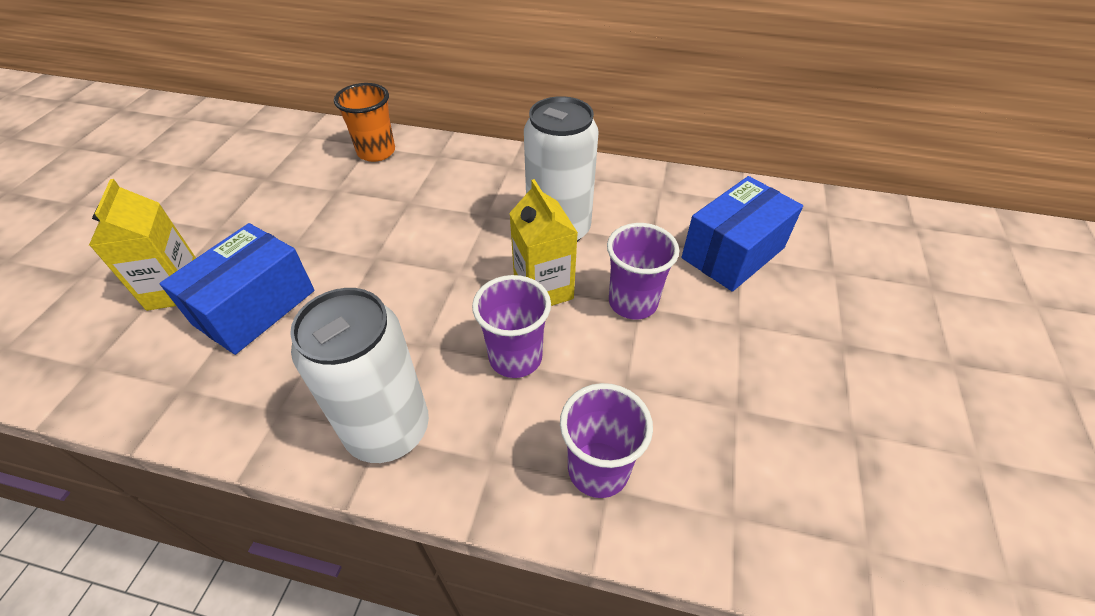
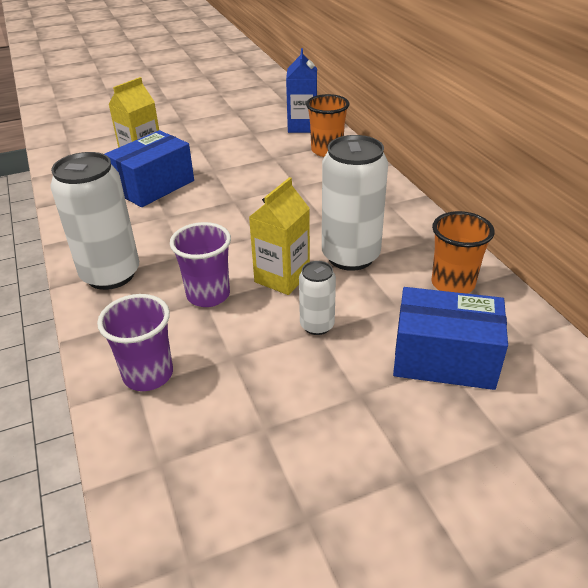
camera: 55 degrees right, 10 degrees down
blue box [160,223,315,355] -> blue box turned 45 degrees counterclockwise [105,130,194,207]
purple cup [607,223,679,319] -> white can [299,261,336,335]
none -> blue carton [286,48,317,133]
none -> orange cup [431,211,495,294]

